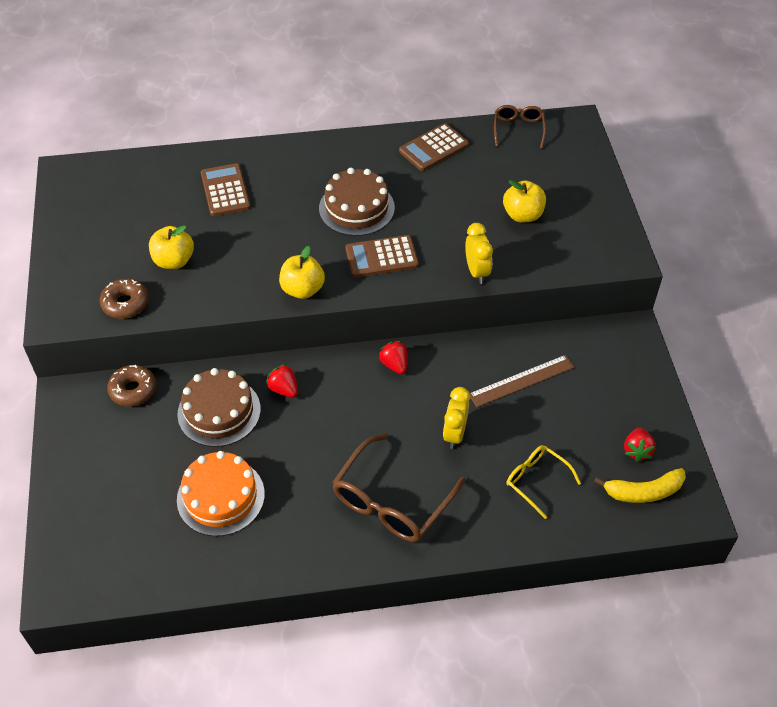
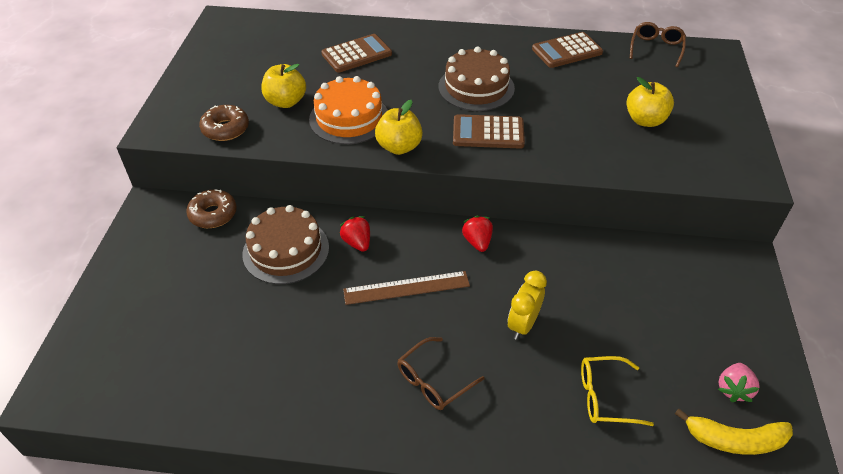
camera: 15 degrees right, 5 degrees down
orange cake [177,451,265,536] -> orange cake moved to [309,76,388,144]
brown calculator [201,163,251,216] -> brown calculator turned 60 degrees clockwise [321,34,392,73]
brown glasses [332,433,466,542] -> brown glasses [397,337,485,410], size x0.57
yellow clock [465,223,493,284] -> none
brown ruler [470,355,575,407] -> brown ruler moved to [343,271,470,305]
yellow glasses [506,445,581,519] -> yellow glasses turned 60 degrees counterclockwise [581,356,654,426]
red strawberry [624,428,656,462] -> pink strawberry [718,363,760,402]

